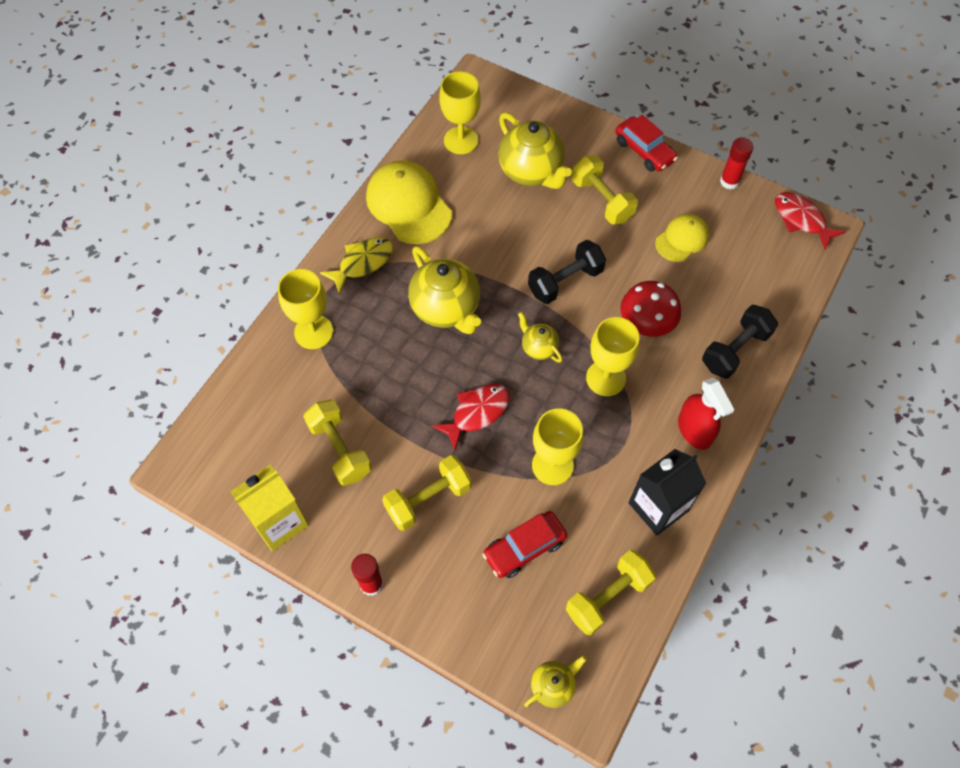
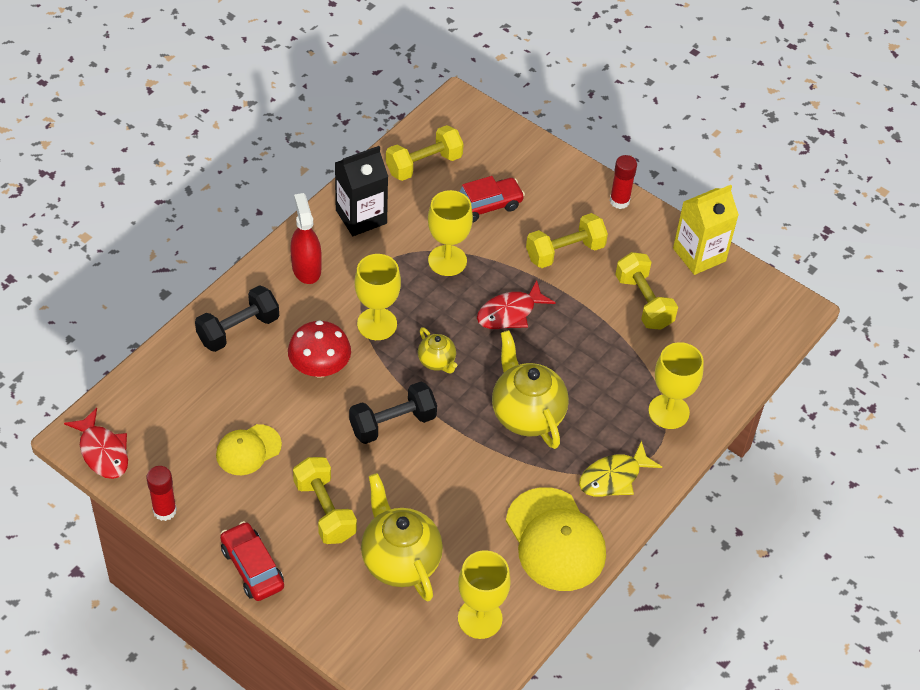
camera: 175 degrees left, 10 degrees down
yellow teapot [524,656,587,708] -> none

